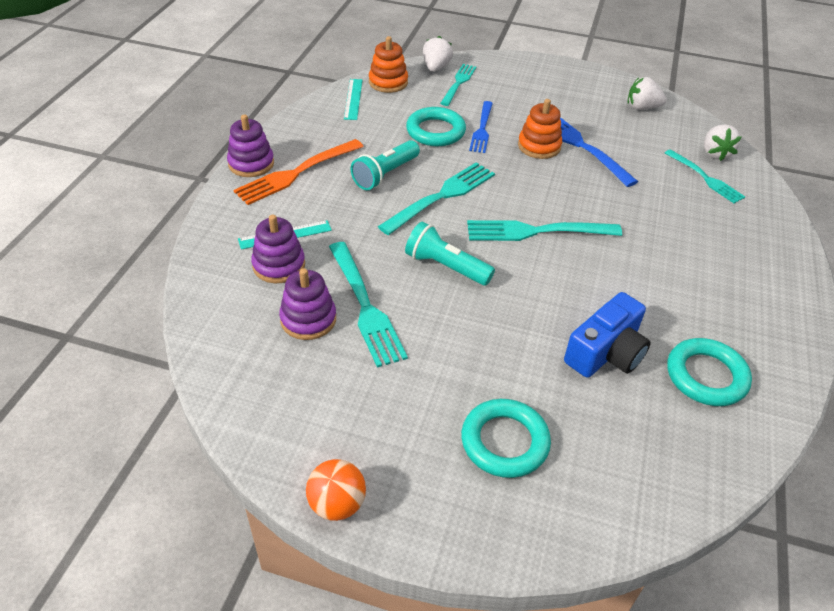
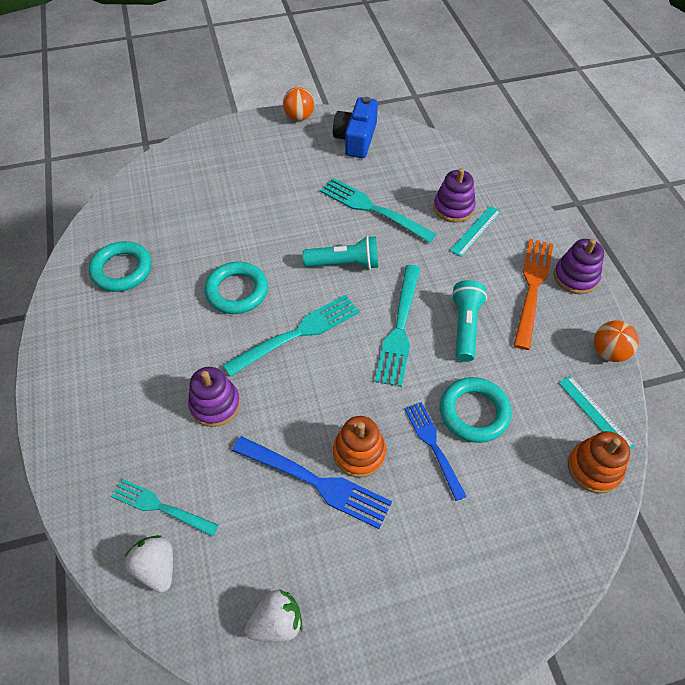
camera: 150 degrees right, 10 degrees up
purple stacking toy [279,268,336,340] -> purple stacking toy moved to [188,367,240,427]
white strawberry [423,36,453,72] -> none
turquoise fork [440,64,476,106] -> none
turquoise ring [461,399,551,478] -> turquoise ring moved to [205,262,268,314]
blue camera [564,292,651,378] -> blue camera moved to [333,97,378,158]
none -> orange ball [594,321,639,362]

